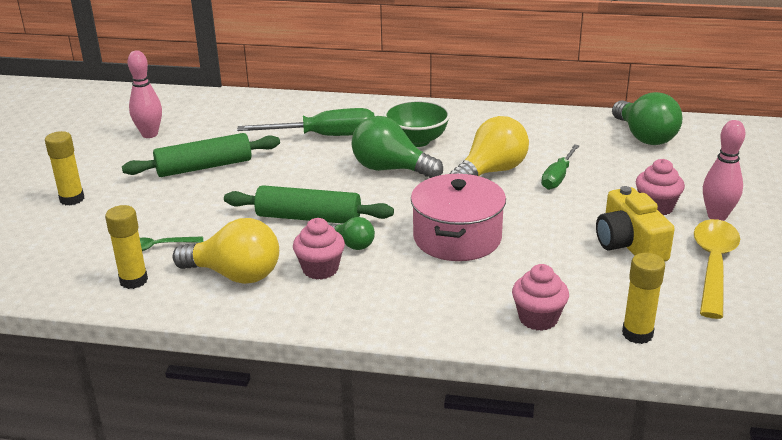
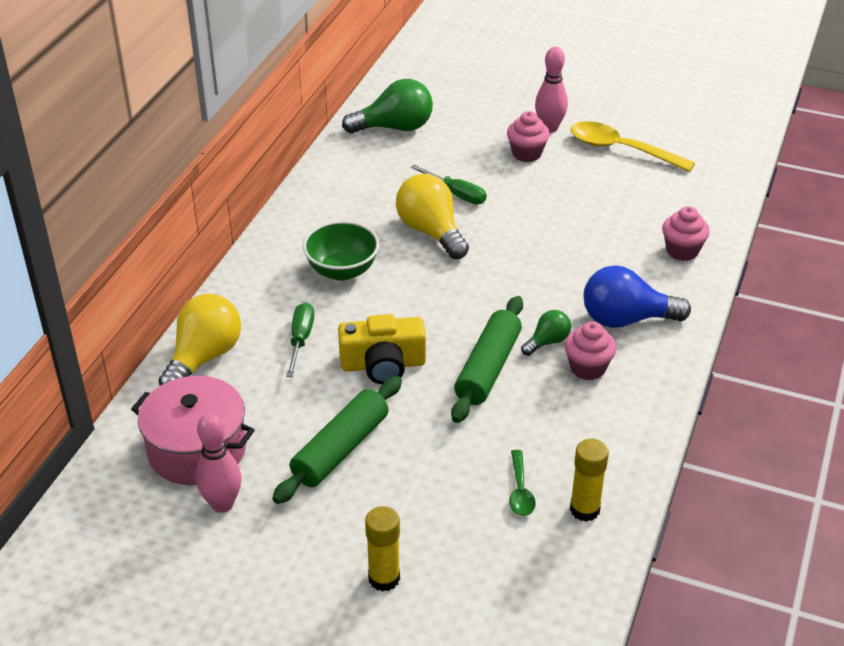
camera: 80 degrees left, 10 degrees up
green rolling pin [122,133,280,177] -> green rolling pin turned 45 degrees clockwise [272,376,402,504]
yellow light bulb [173,218,279,284] -> yellow light bulb moved to [158,294,241,386]
green screwdriver [237,108,374,136] -> green screwdriver [286,303,314,377], size x0.61
green light bulb [351,116,443,178] -> none
pink pot [411,174,506,261] -> pink pot moved to [131,376,255,485]
yellow camera [596,186,675,262] -> yellow camera moved to [338,314,426,384]
yellow glue stick [622,253,665,344] -> none
none -> blue light bulb [584,265,691,328]

